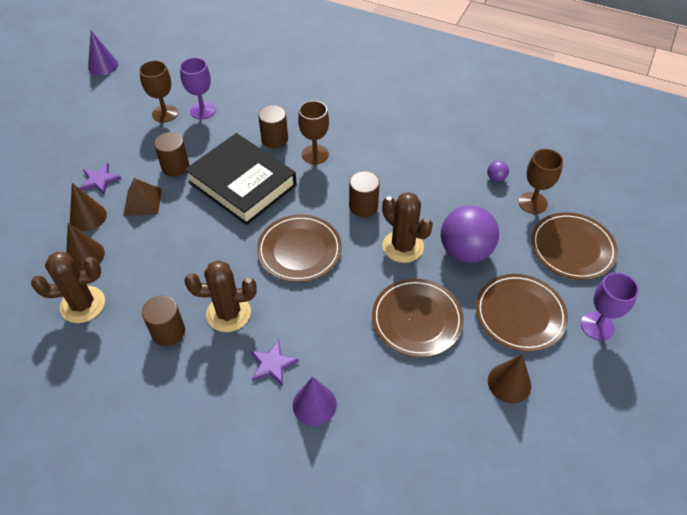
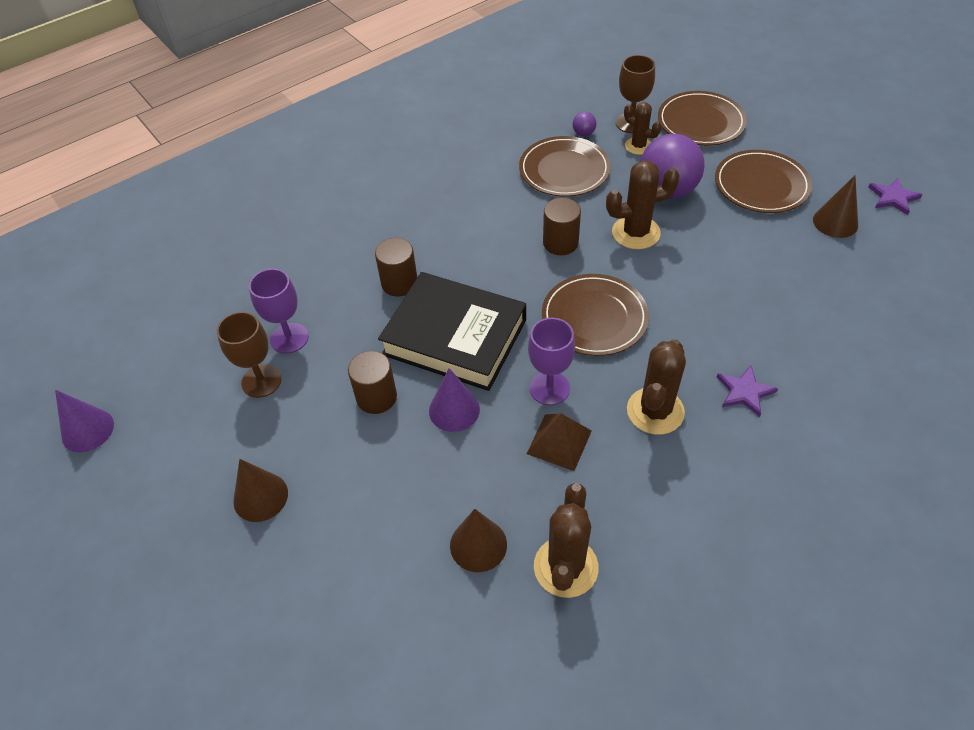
camera: 60 degrees left, 0 degrees up
brown cone [70,183,107,232] -> brown cone moved to [233,459,288,522]
purple star [80,163,121,195] -> purple star moved to [868,178,923,215]
brown pyramid [123,178,162,216] -> brown pyramid moved to [527,413,592,471]
brown cylinder [142,296,185,346] -> none
black book [185,133,297,225] -> black book turned 45 degrees clockwise [378,272,526,391]
purple cone [293,377,337,426] -> purple cone moved to [429,368,480,432]
brown goblet [298,101,329,164] -> none
brown plate [372,279,464,357] -> brown plate moved to [519,136,611,197]
purple goblet [581,272,639,341] -> purple goblet moved to [528,318,575,405]
none -> brown cactus [624,102,661,155]

